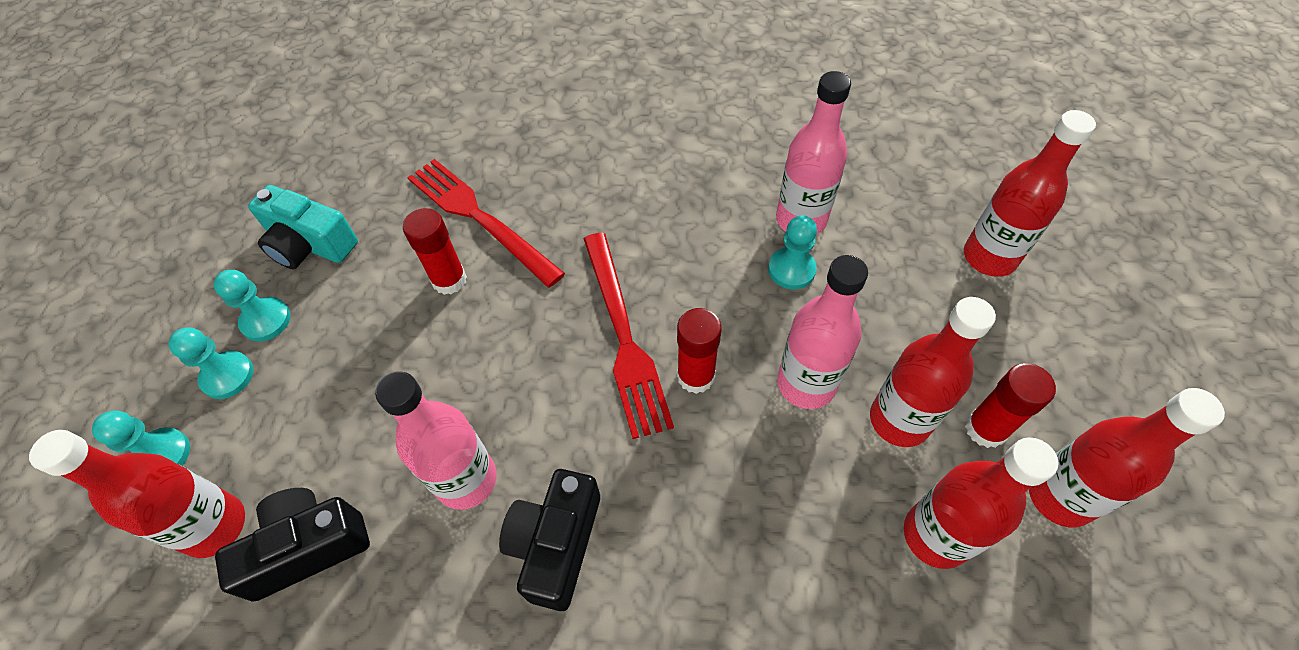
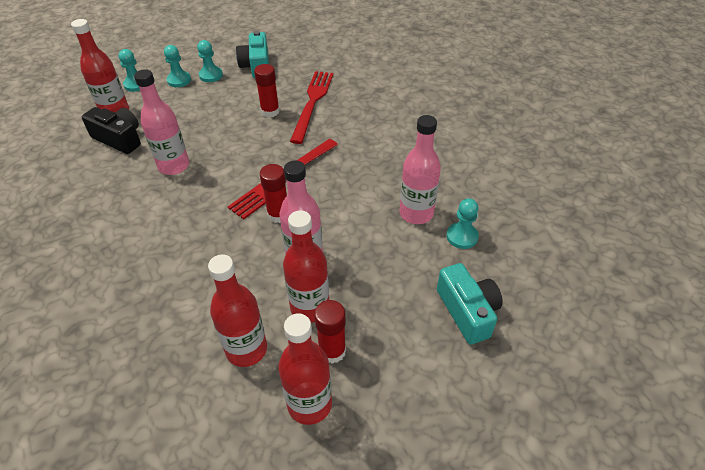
camera: 55 degrees right, 10 degrees down
black camera [499,469,600,611] -> none
turquoise pawn [768,216,817,289] -> turquoise pawn moved to [446,198,479,249]
red bottle [964,110,1096,277] -> turquoise camera [437,263,503,345]

